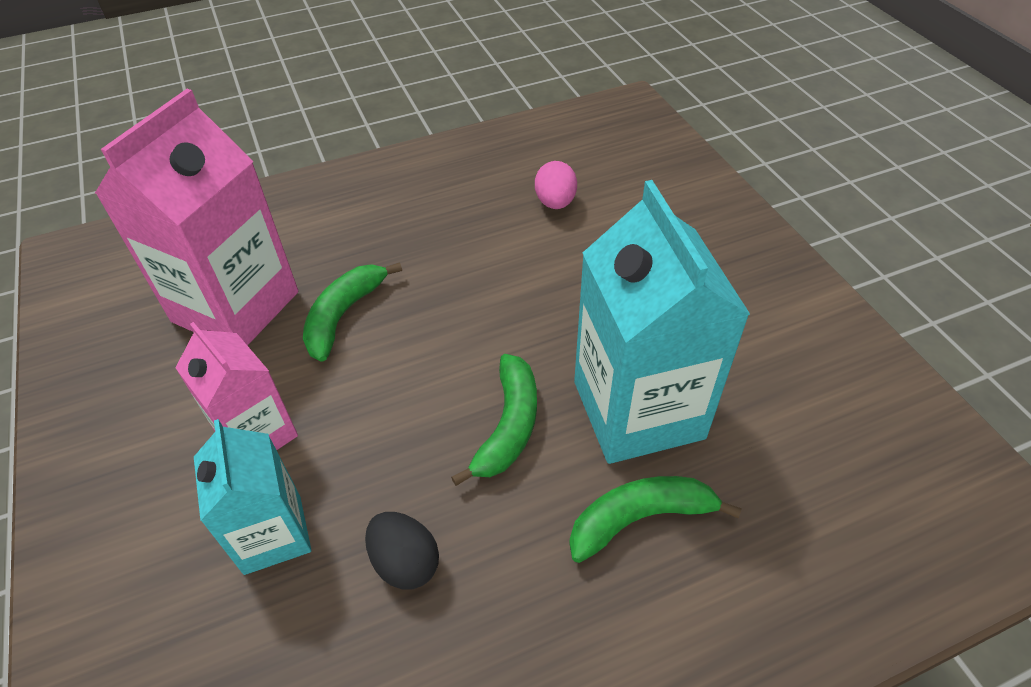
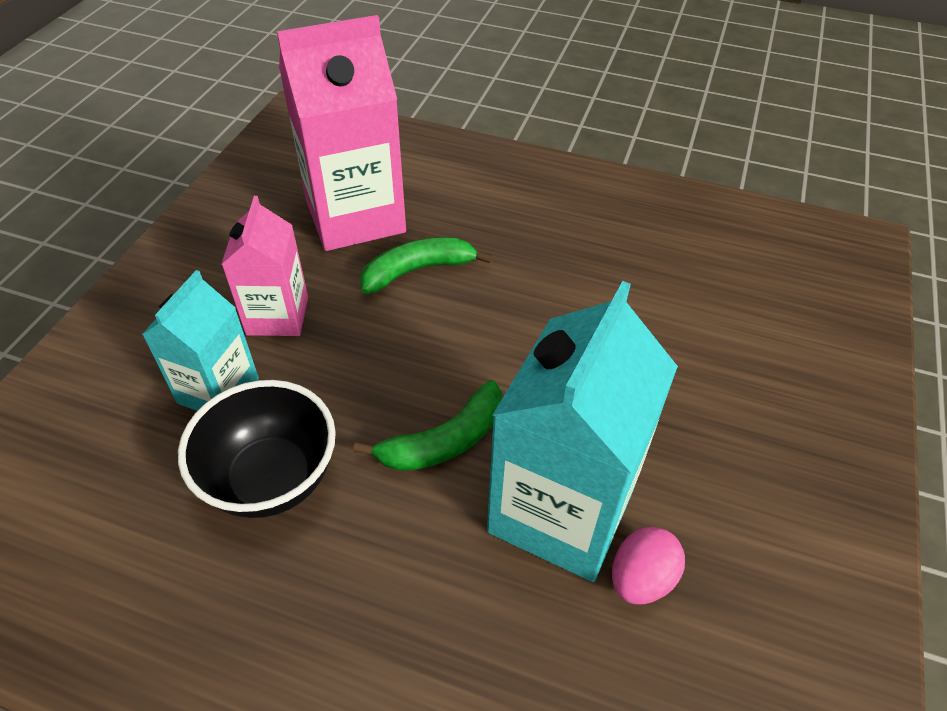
camera: 40 degrees right, 0 degrees up
black egg [365,512,439,590] -> black bowl [178,380,336,518]
pink egg [535,161,577,209] -> pink egg moved to [612,527,685,604]
green banana [569,476,742,563] -> none

